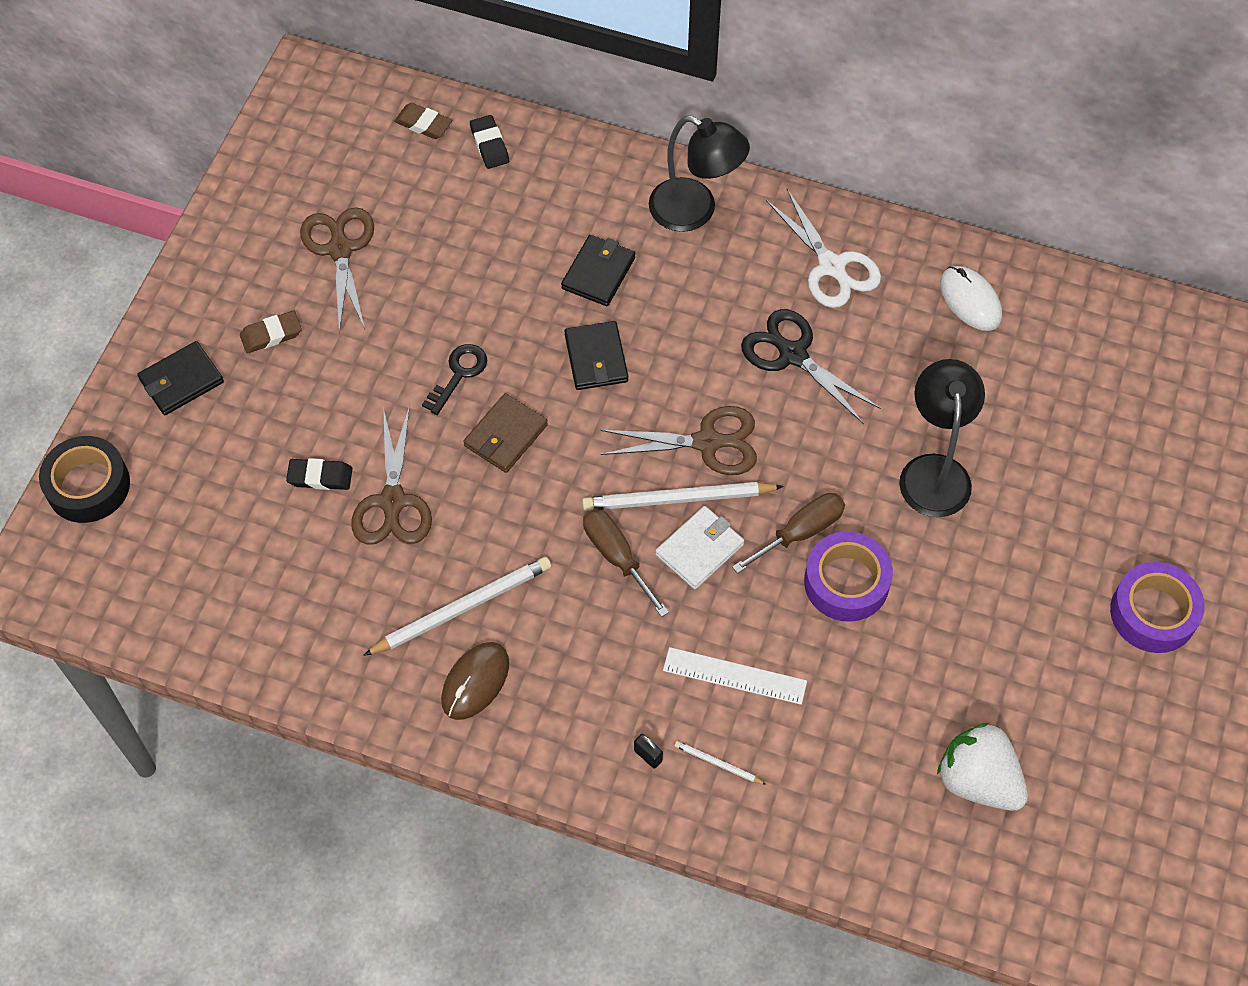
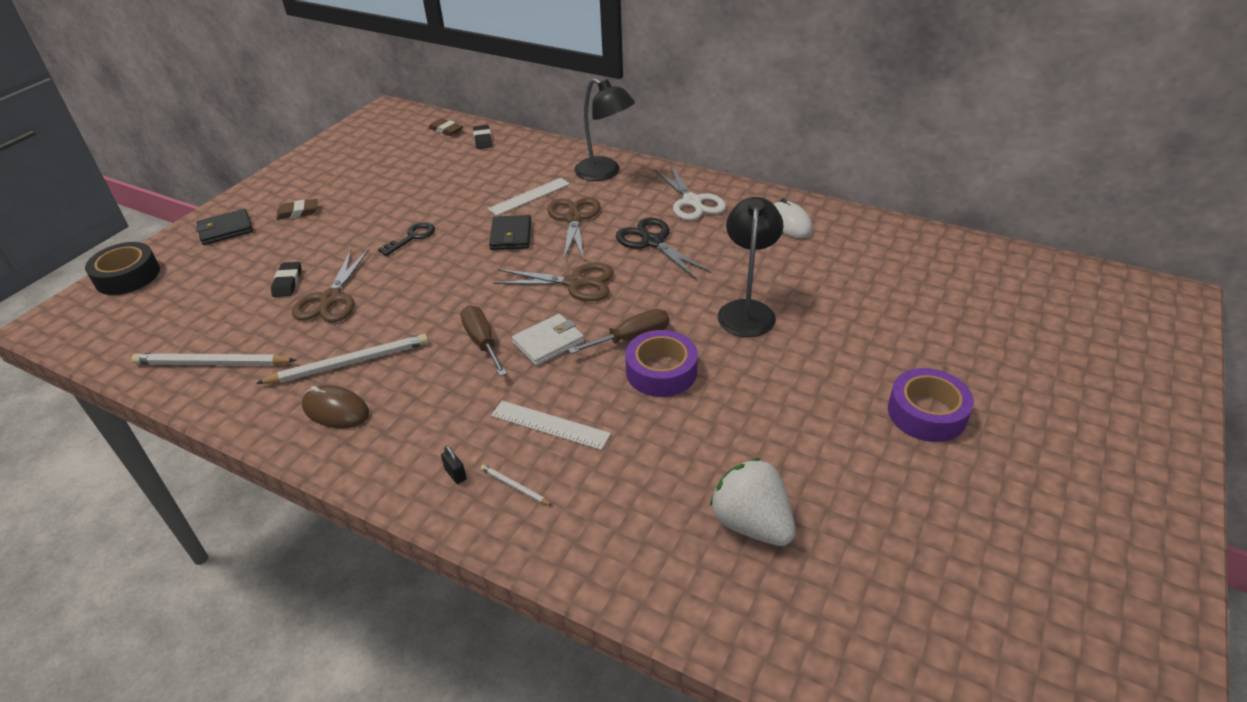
camera: 10 degrees right, 20 degrees down
black eraser [286,458,352,490] -> black eraser turned 75 degrees clockwise [271,262,301,297]
brown scissors [300,207,374,333] -> brown scissors moved to [547,197,601,260]
brown mouse [441,642,509,720] -> brown mouse turned 75 degrees clockwise [302,385,369,428]
brown wallet [463,393,548,473] -> none
black wallet [561,235,635,306] -> white ruler [488,178,570,216]
white pencil [582,482,784,511] -> white pencil moved to [131,353,296,366]

